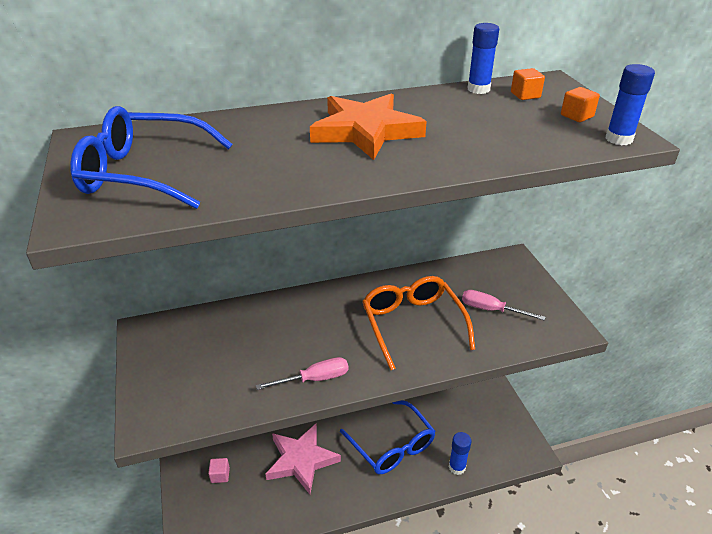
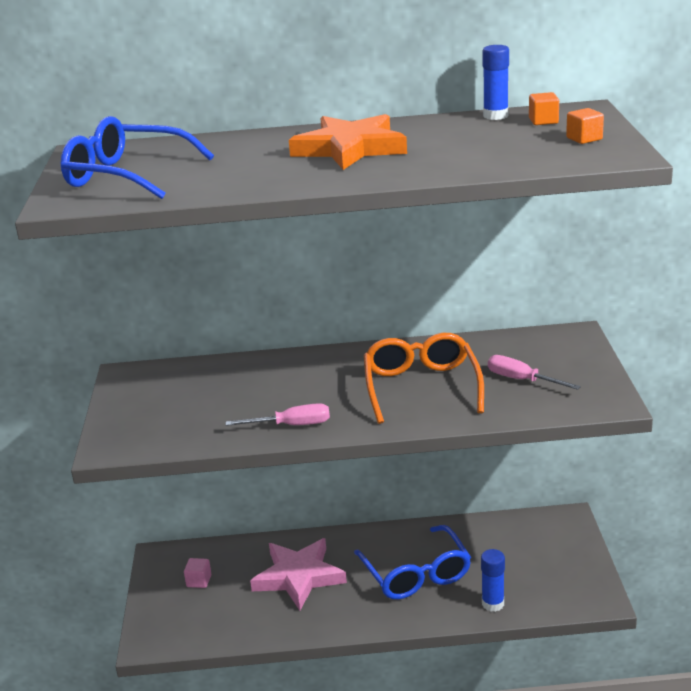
camera: 15 degrees right, 10 degrees down
blue glue stick [605,64,655,145] -> none

